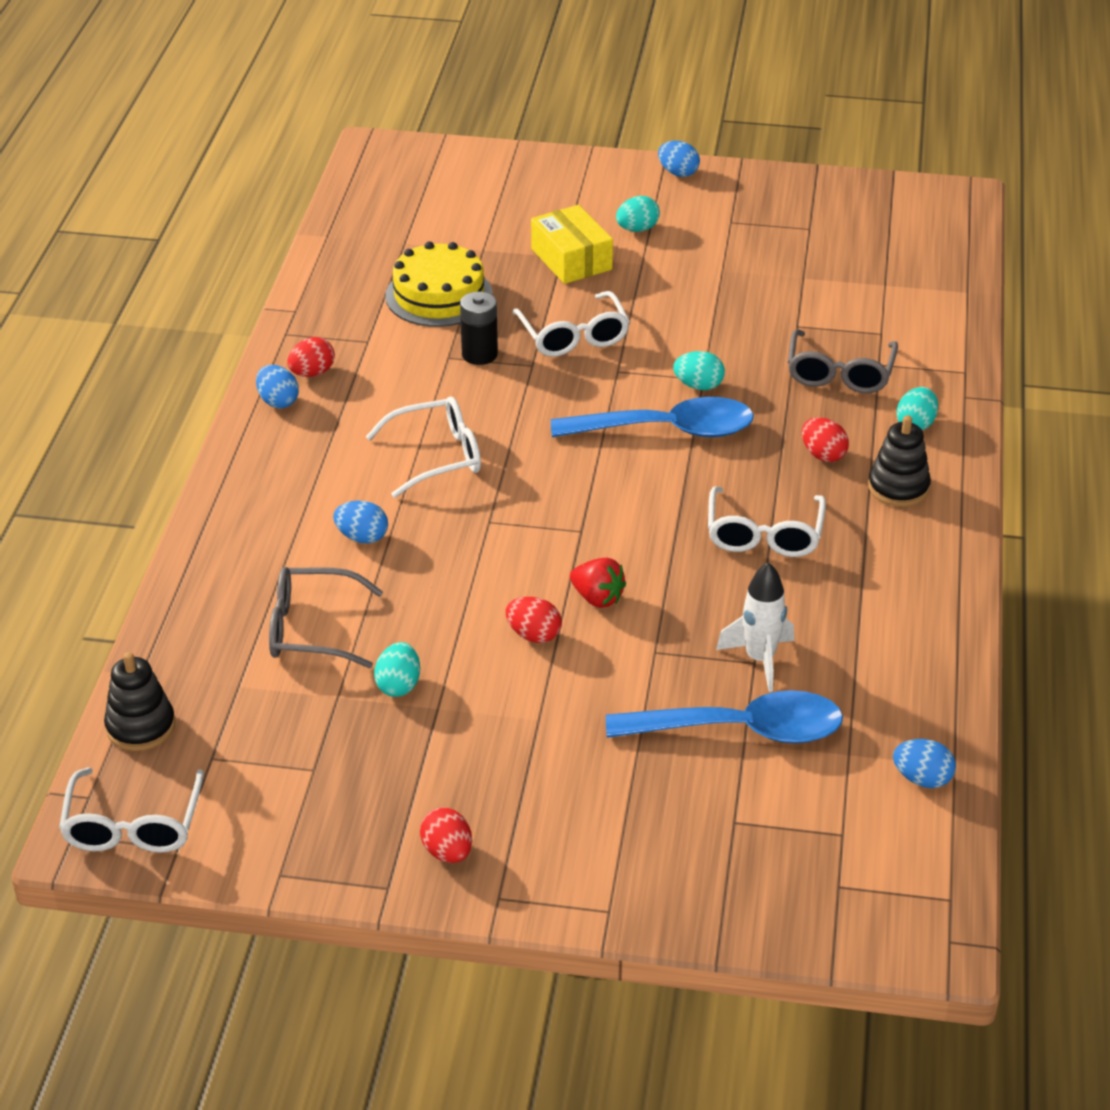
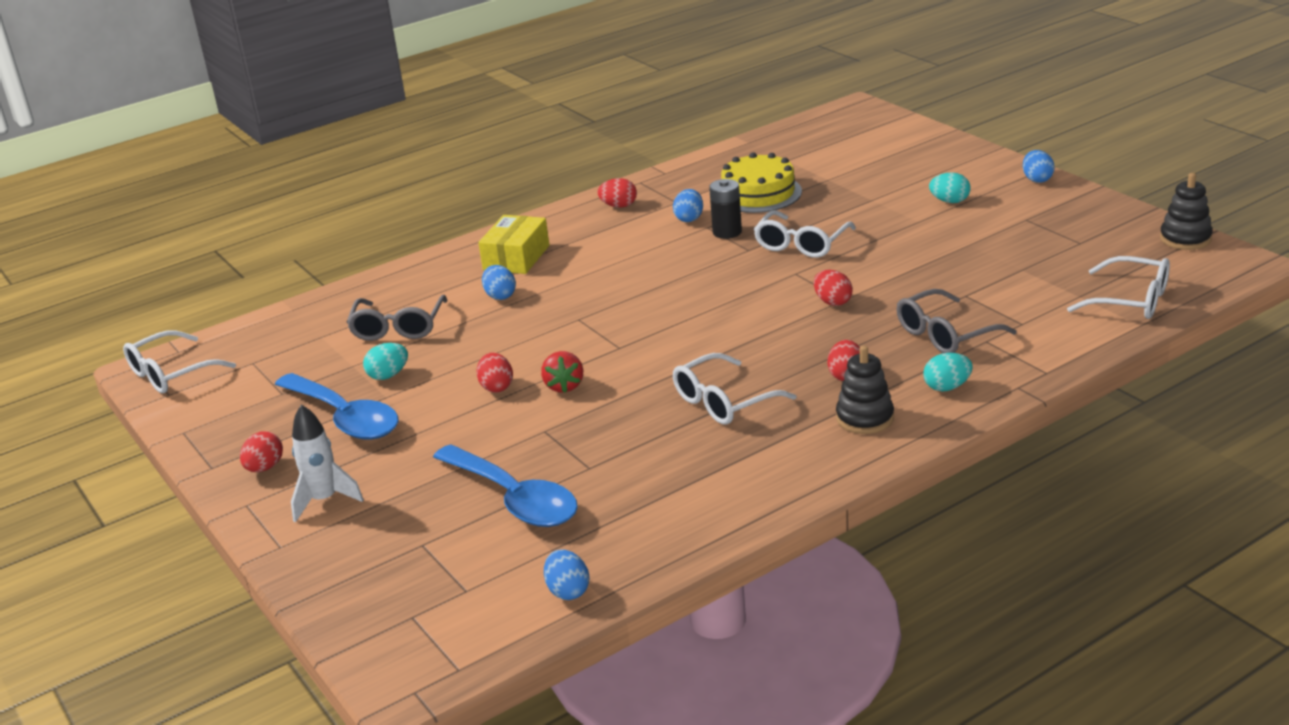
camera: 50 degrees right, 10 degrees down
black stacking toy [104,652,175,751] -> black stacking toy moved to [1160,173,1213,250]
blue egg [256,365,299,408] -> blue egg moved to [673,189,703,222]
grey glasses [269,567,383,668] -> grey glasses turned 135 degrees counterclockwise [347,295,448,341]
white glasses [366,396,481,498] -> white glasses moved to [1067,256,1170,319]
yellow box [531,205,613,284] -> yellow box moved to [478,215,549,274]
blue spoon [551,397,754,437] -> blue spoon moved to [275,373,399,440]
turquoise egg [673,351,725,390] -> red egg [814,270,853,306]
white rocket [716,562,794,692] -> white rocket moved to [291,405,364,522]

